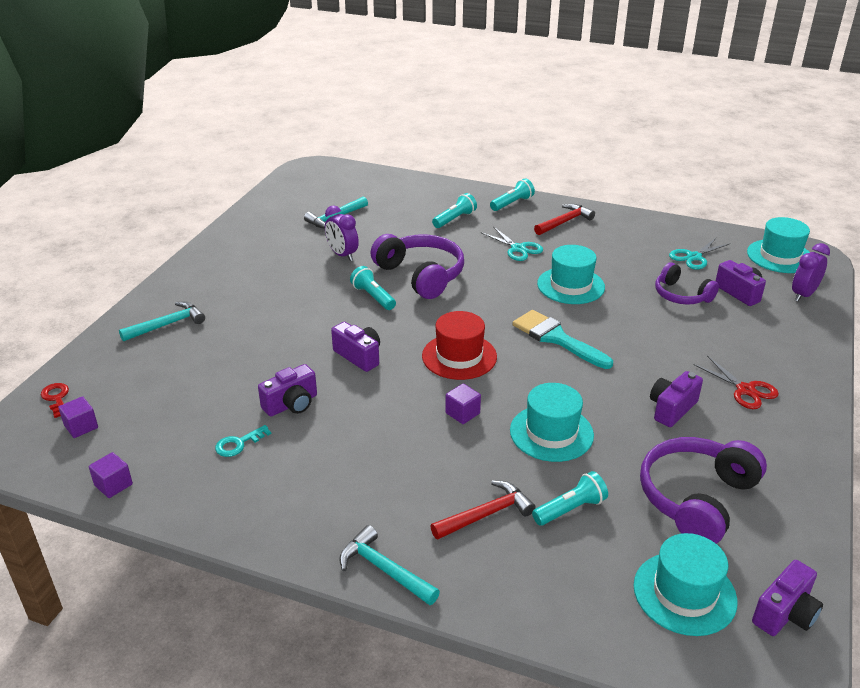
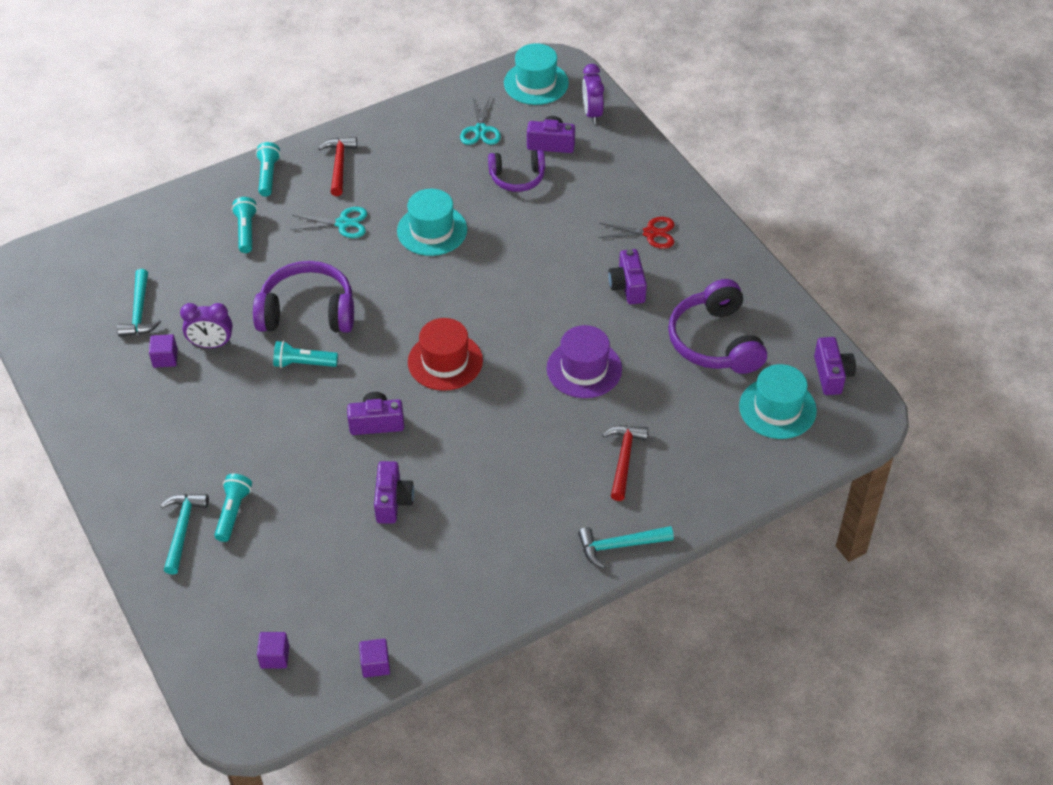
camera: 50 degrees left, 15 degrees up
red key [41,383,69,418] -> none
turquoise key [215,425,271,457] -> none
purple cube [445,383,481,424] -> purple cube moved to [149,334,178,368]
turquoise hat [510,383,594,462] -> purple hat [547,325,622,398]
turquoise brush [513,310,613,369] -> none
turquoise flashlight [532,471,608,526] -> turquoise flashlight moved to [214,474,252,542]

